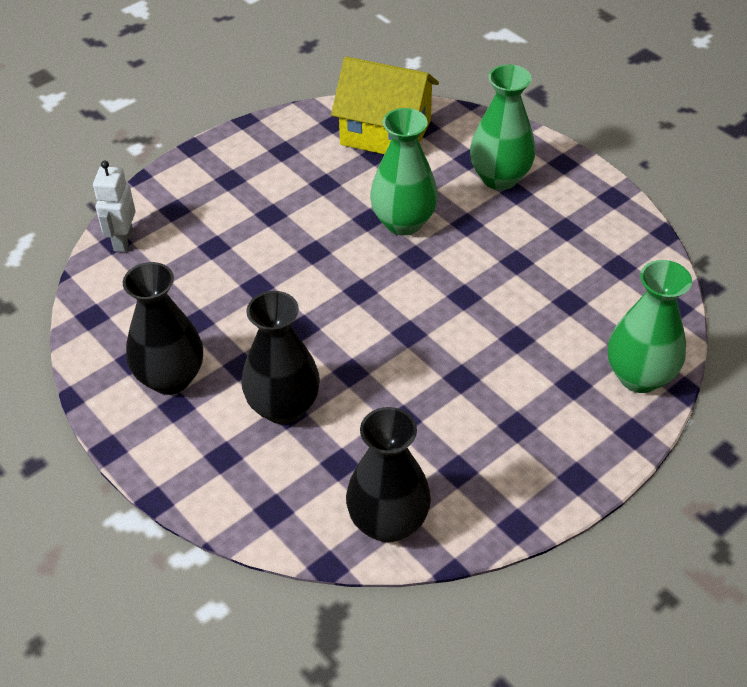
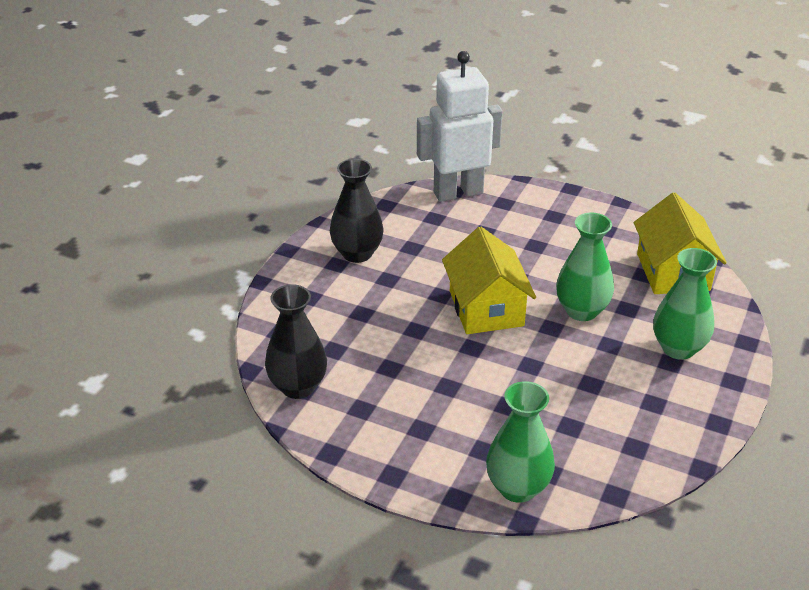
camera: 65 degrees right, 10 degrees down
white robot [93,160,136,252] -> white robot [417,51,503,202], size x2.03
black vase [241,291,320,424] -> none
none -> yellow house [442,227,536,334]

